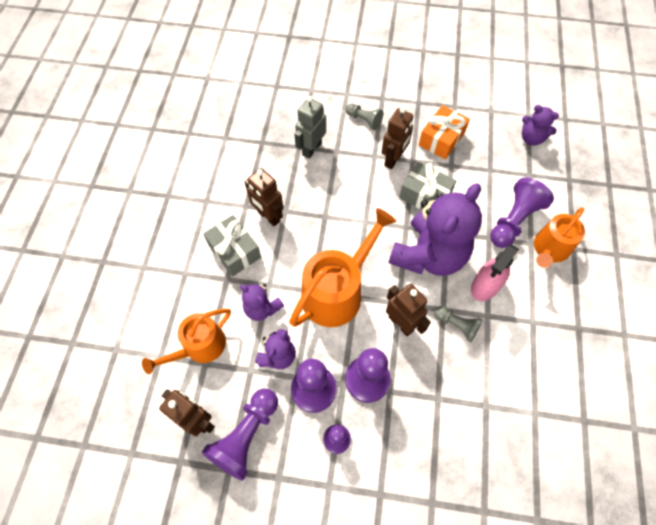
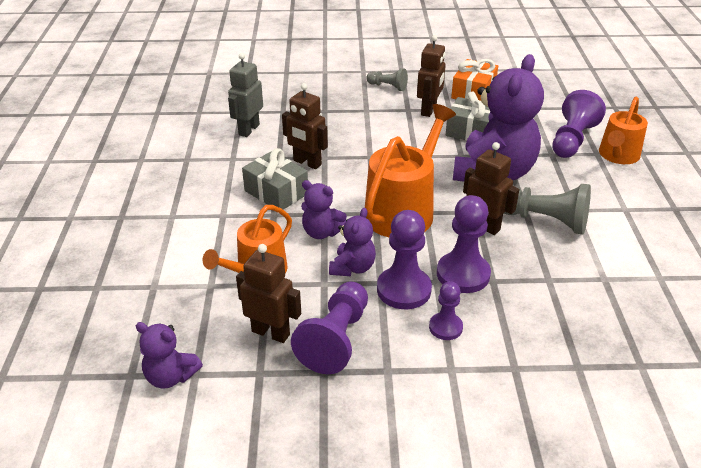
camera: 10 degrees left, 25 degrees down
grey robot [294,96,326,159] -> grey robot moved to [228,53,263,137]
grey pawn [434,306,482,342] -> grey pawn [504,184,591,234], size x1.71
pink spray bottle [471,244,519,301] -> none
purple teddy bear [522,105,559,145] -> purple teddy bear moved to [135,322,203,388]

